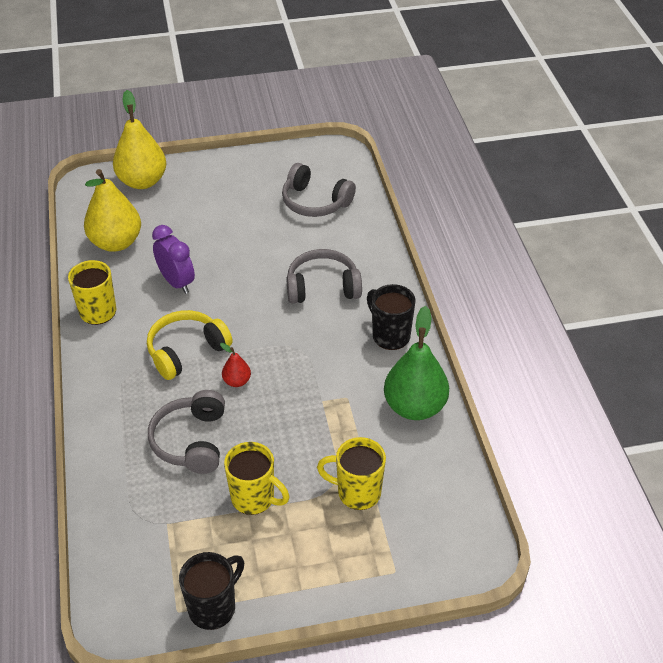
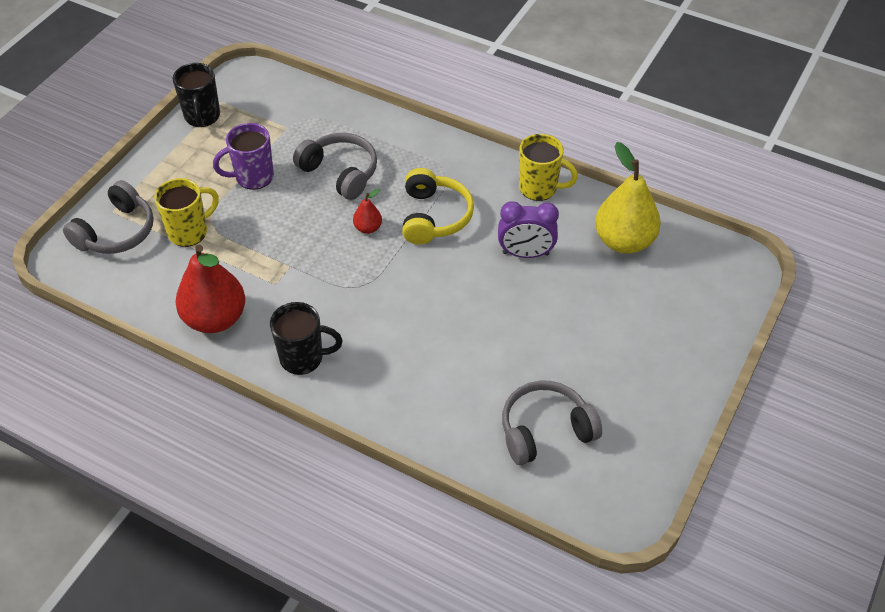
camera: 130 degrees right, 5 degrees up
yellow pear [113,90,166,189] -> none
yellow mug [224,442,290,515] -> purple mug [213,123,274,190]
grey headphones [286,249,362,304] -> grey headphones moved to [63,180,154,254]
green pear [384,306,449,420] -> red pear [176,244,245,333]

